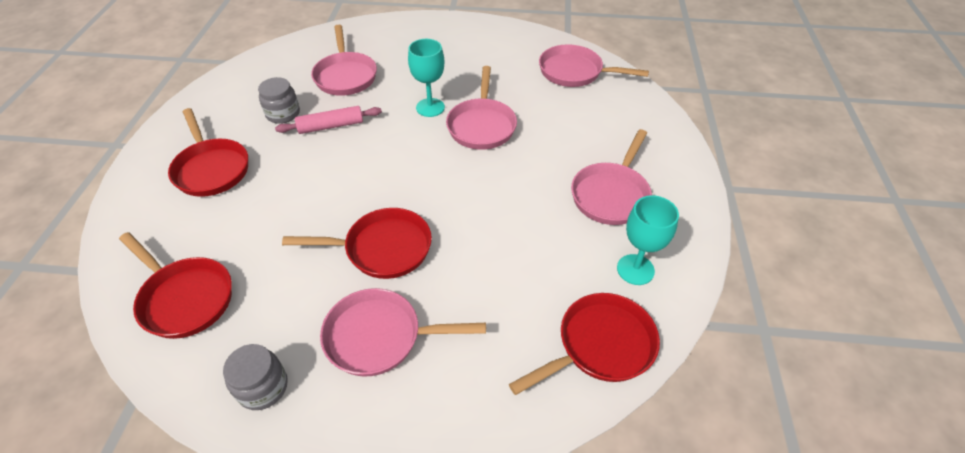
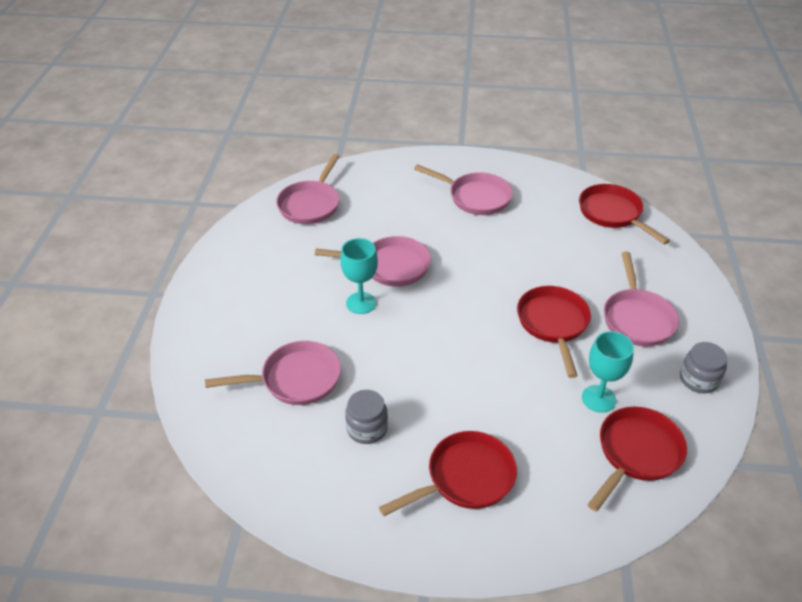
camera: 90 degrees left, 5 degrees down
pink rolling pin [275,106,382,134] -> none
turquoise goblet [617,195,679,285] -> turquoise goblet moved to [582,331,634,413]

